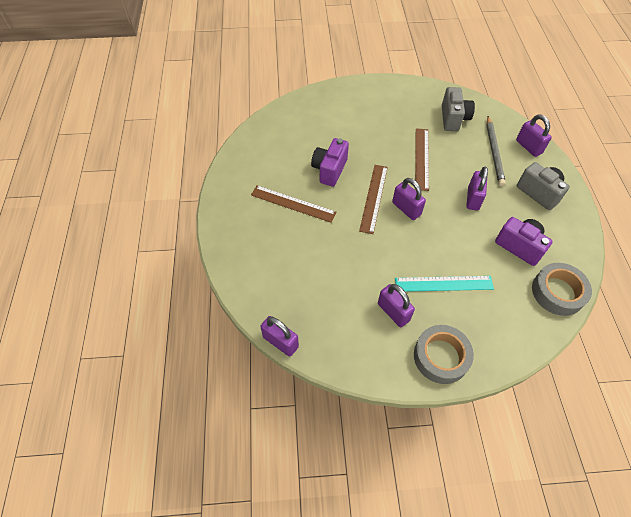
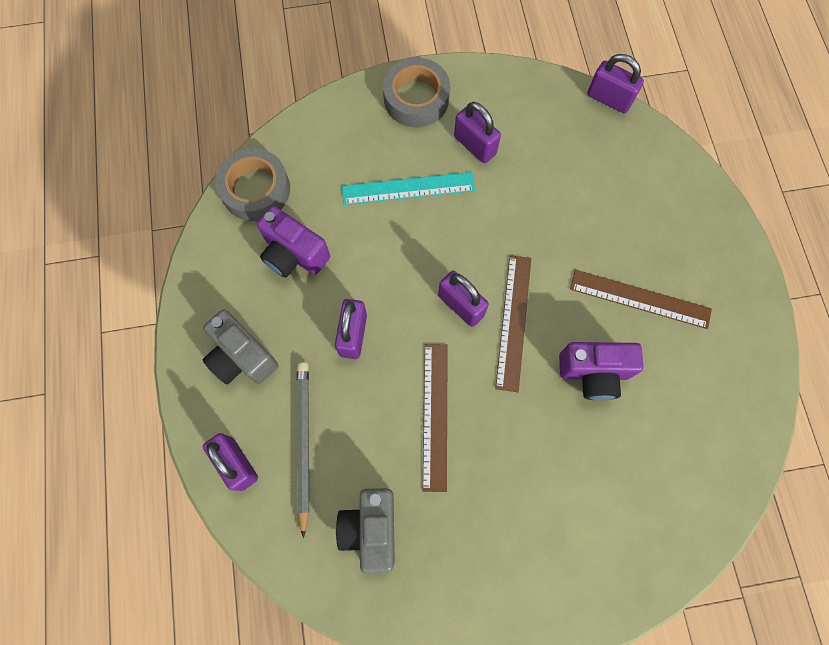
camera: 175 degrees right, 15 degrees up
purple camera [311,138,349,187] -> purple camera turned 75 degrees clockwise [559,342,644,400]

